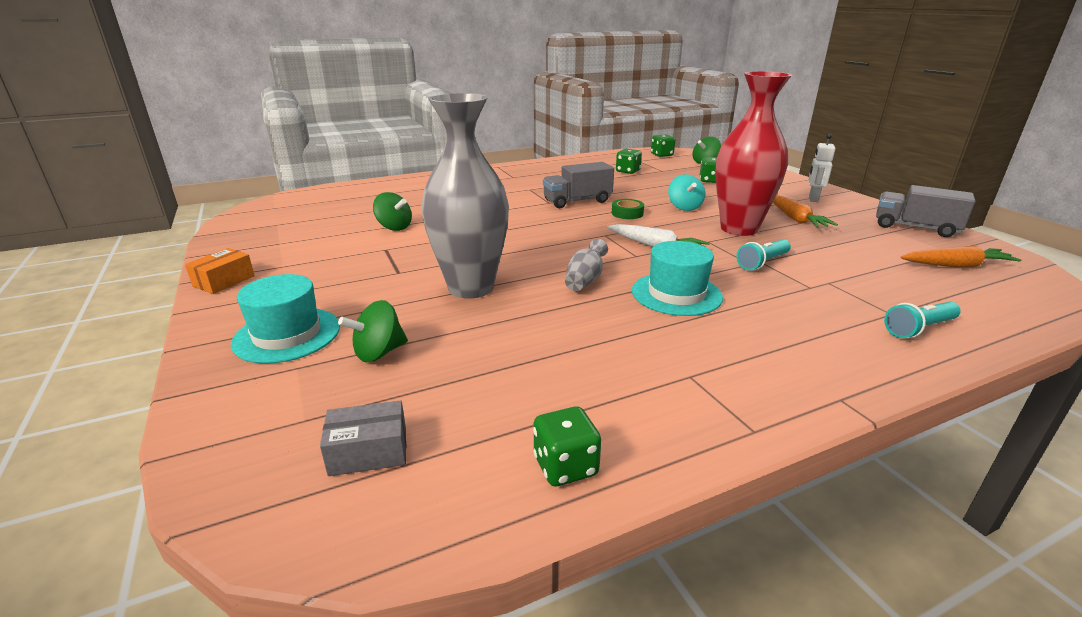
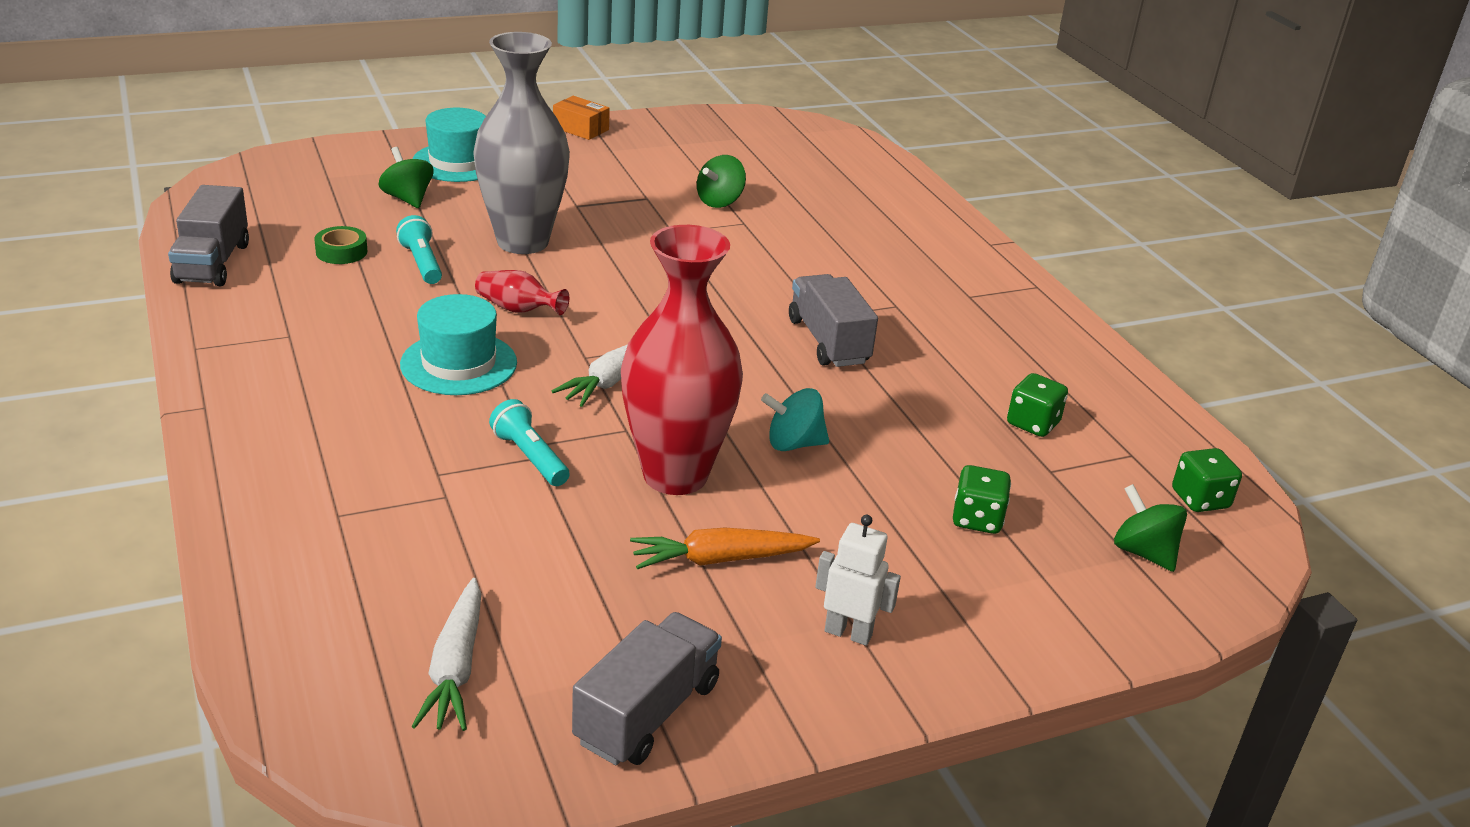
camera: 90 degrees right, 5 degrees up
grey box [320,401,406,476] -> none
green dice [533,406,601,487] -> grey truck [168,185,249,286]
grey vase [565,239,608,291] -> red vase [475,270,569,315]
green tape [612,199,644,219] -> green tape moved to [314,226,368,264]
turquoise flashlight [884,302,961,338] -> turquoise flashlight moved to [396,215,442,284]
orange carrot [901,245,1021,268] -> white carrot [411,578,481,731]

